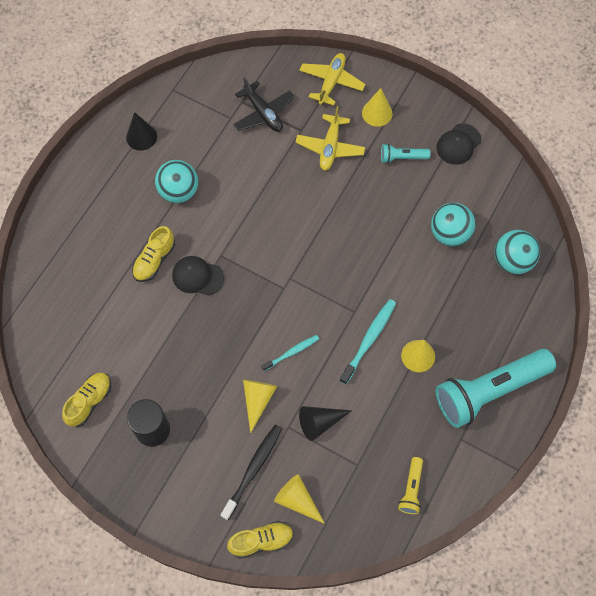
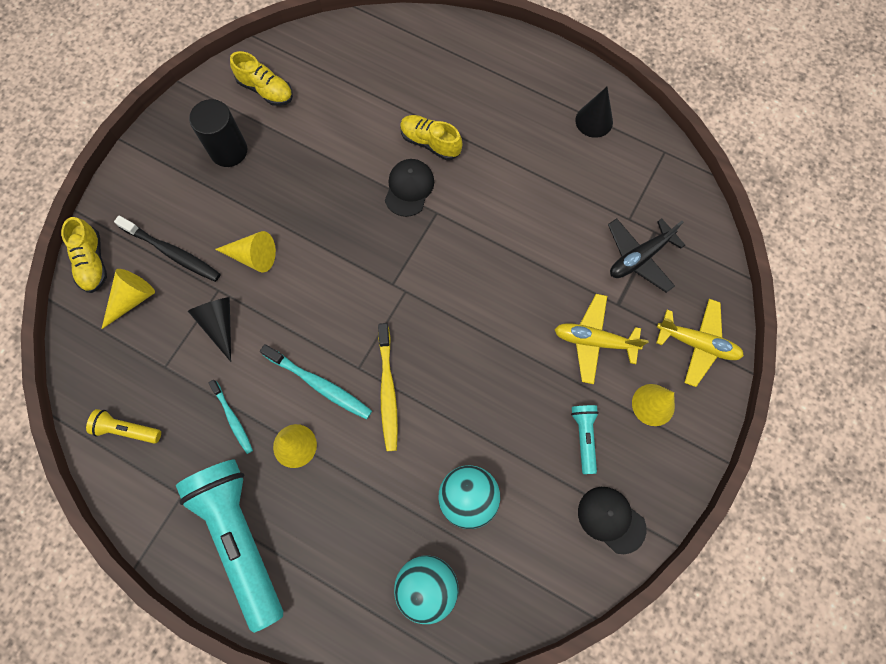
camera: 90 degrees right, 5 degrees up
turquoise ball [155,160,198,203] -> none
turquoise toothbrush [261,335,319,371] -> turquoise toothbrush moved to [209,380,253,454]
none -> yellow toothbrush [378,323,398,451]

